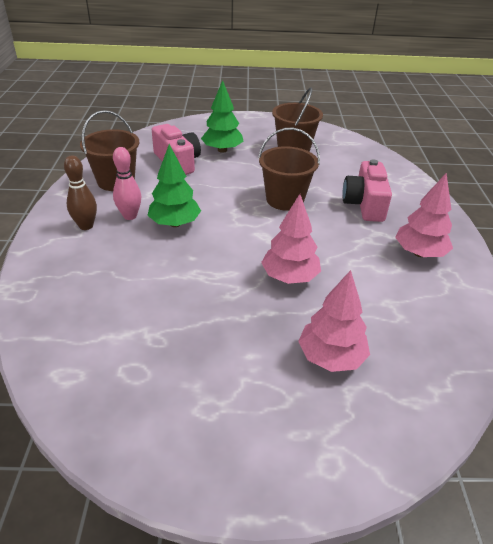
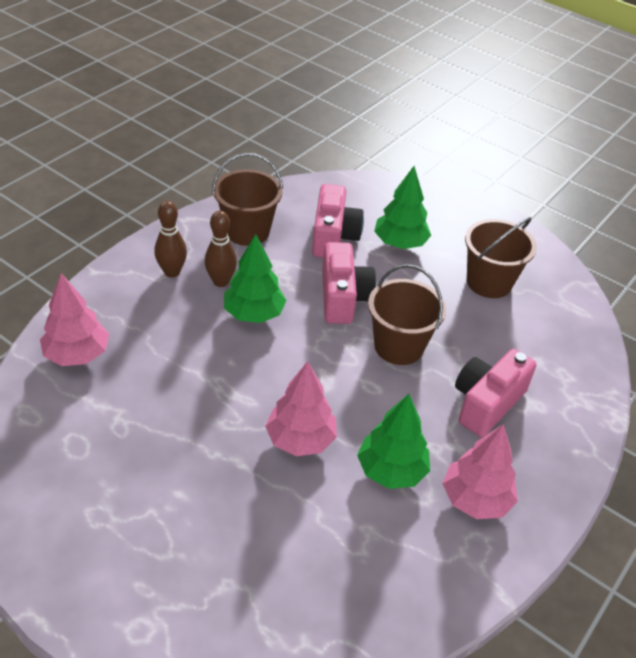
camera: 35 degrees right, 5 degrees up
pink bowling pin [113,147,141,220] -> brown bowling pin [204,211,237,287]
pink tree [298,270,370,372] -> pink tree moved to [40,273,109,366]
none -> pink camera [322,242,376,324]
none -> green tree [357,394,430,489]

